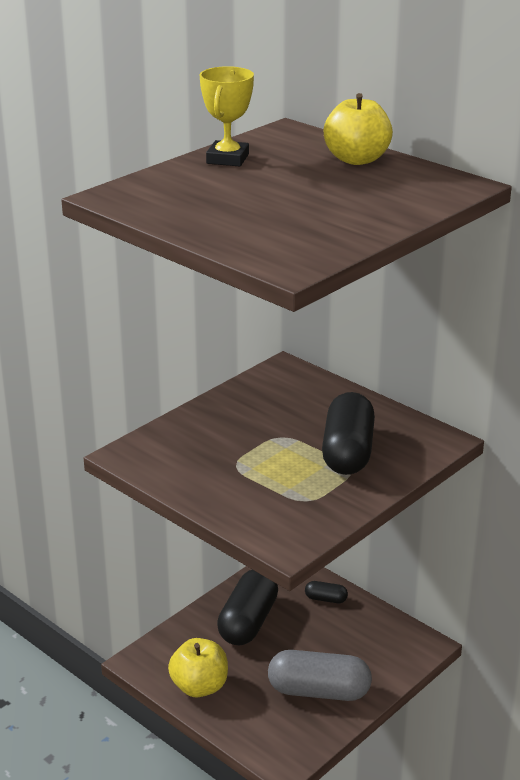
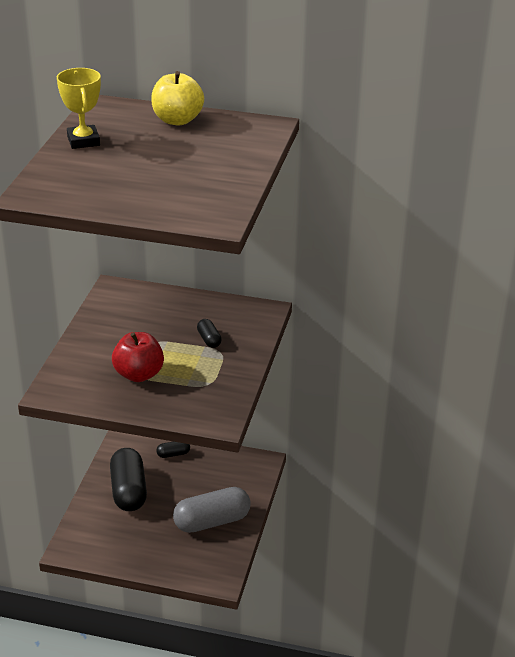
camera: 30 degrees left, 5 degrees up
yellow apple [168,638,228,697] -> none
black capsule [322,392,375,475] -> black capsule [197,319,222,348], size x0.46
none -> red apple [112,332,164,382]

